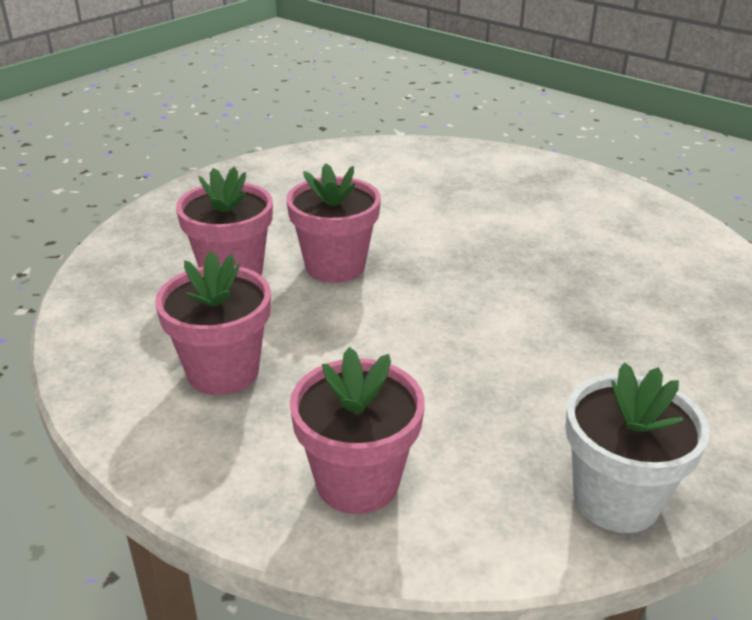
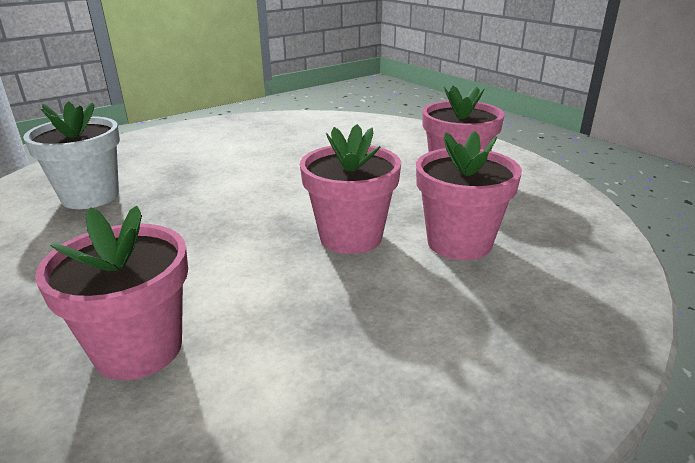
camera: 165 degrees left, 5 degrees down
pink flower pot [290,347,425,514] -> pink flower pot moved to [35,206,188,380]
white flower pot [565,362,709,533] -> white flower pot moved to [23,101,120,209]

